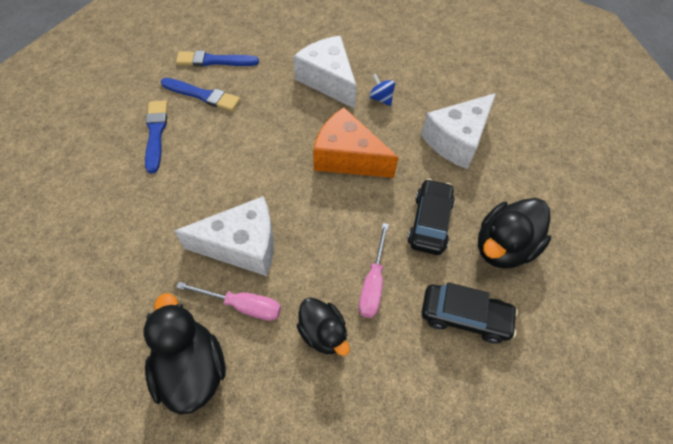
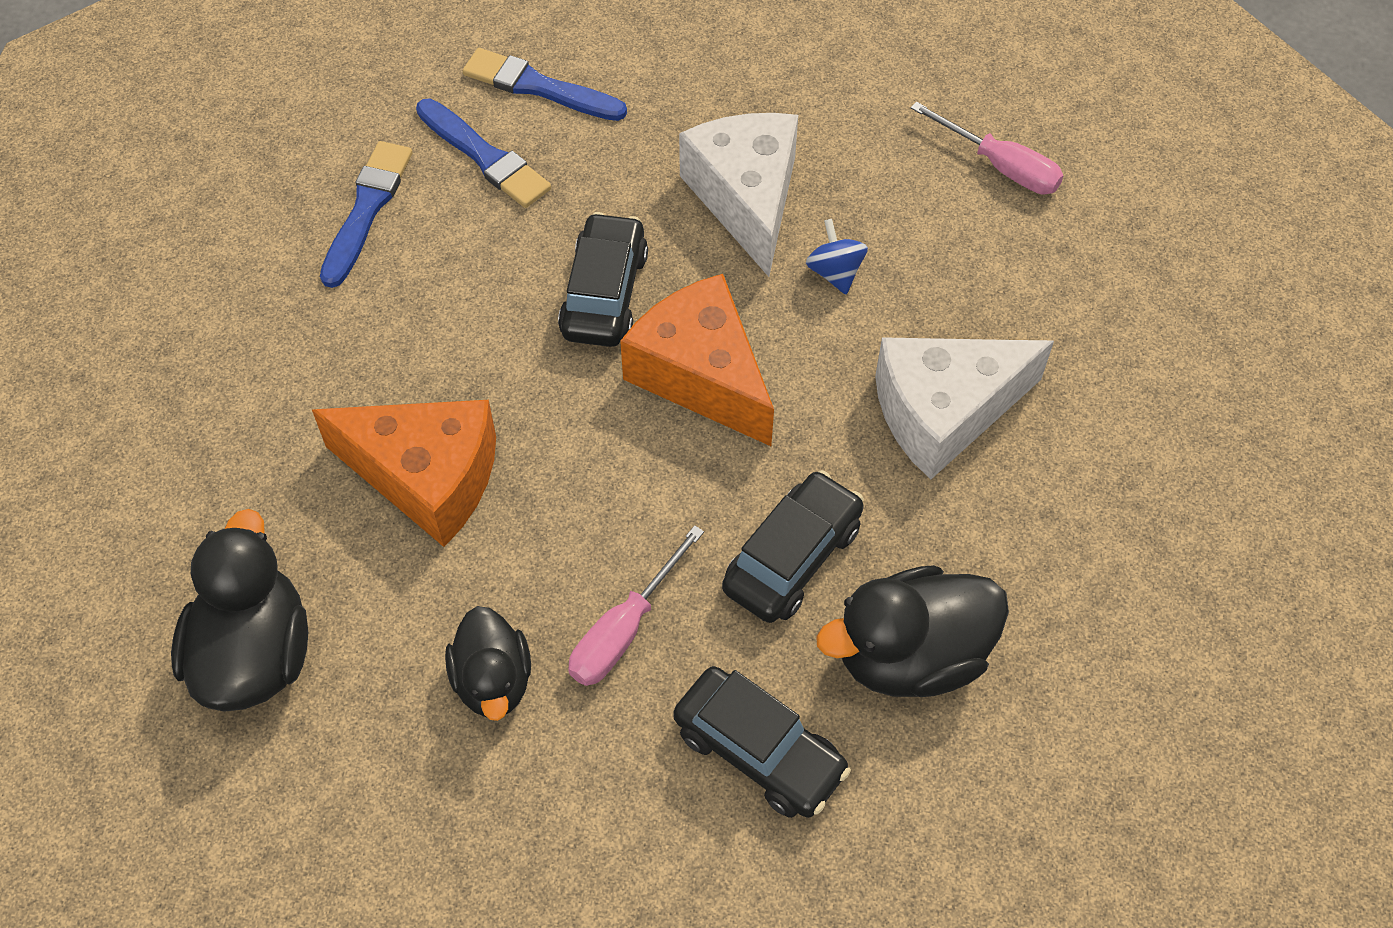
camera: 25 degrees right, 0 degrees up
white cheese [174,196,274,276] -> orange cheese [312,400,496,547]
pink screwdriver [176,282,281,321] -> pink screwdriver moved to [911,102,1064,194]
none -> black car [558,212,648,347]

